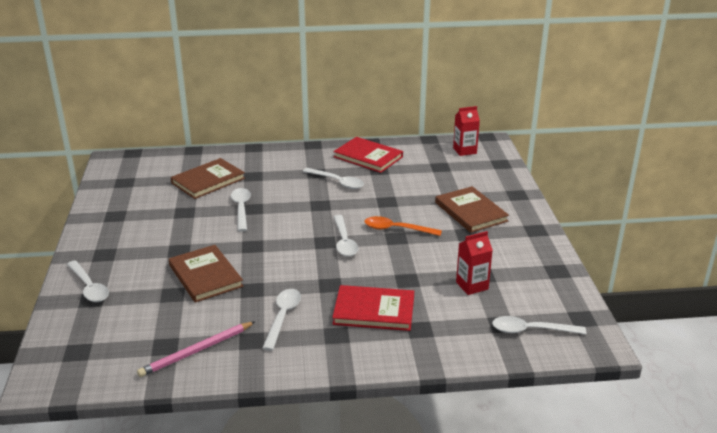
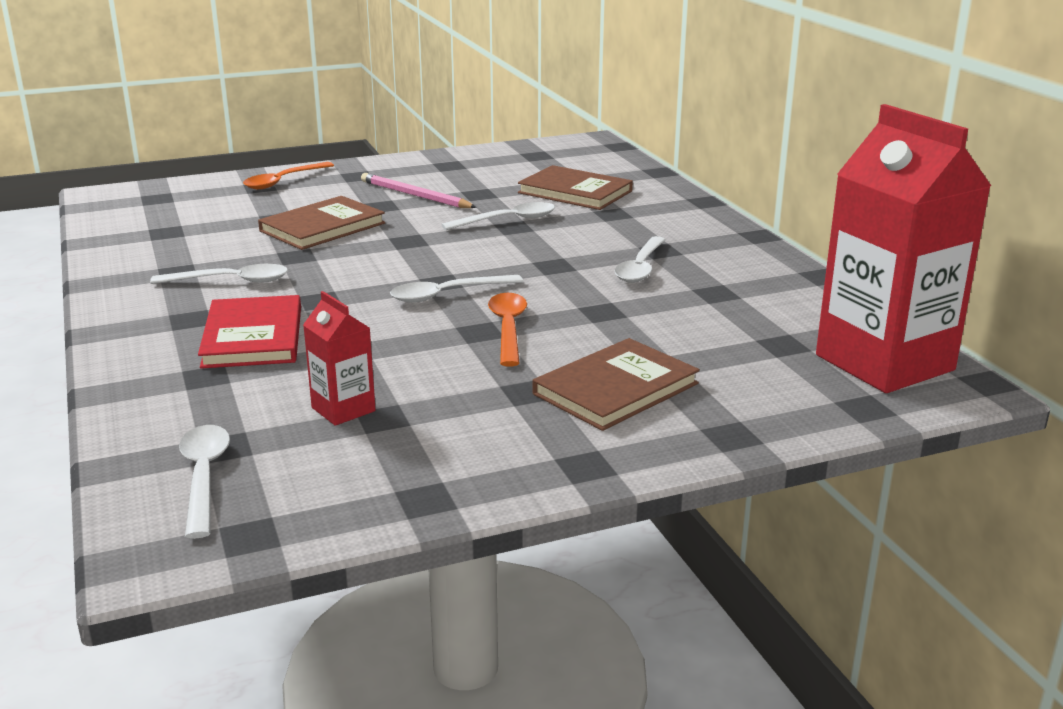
camera: 75 degrees right, 5 degrees down
white spoon [67,260,109,302] -> orange spoon [243,162,334,189]
pink pencil [137,321,256,377] -> pink pencil moved to [361,173,477,208]
red book [333,137,403,173] -> none
red carton [453,106,480,156] -> red carton [816,104,991,393], size x2.23

